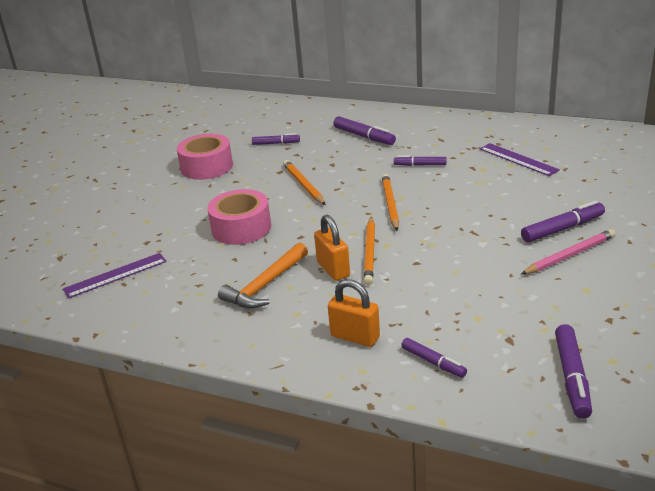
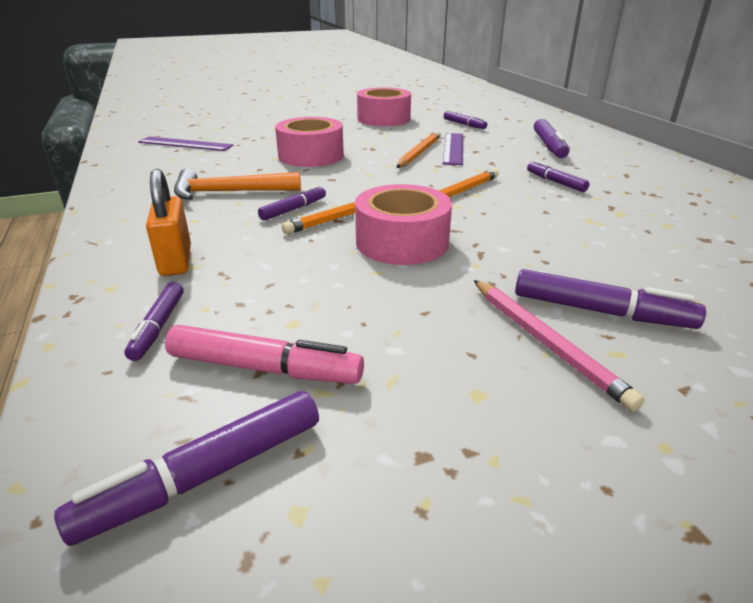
camera: 45 degrees right, 0 degrees up
orange padlock [314,215,350,281] -> purple marker [258,185,326,221]
purple ruler [480,143,560,176] -> purple ruler moved to [443,133,463,165]
pink pencil [521,229,616,274] -> pink pencil turned 45 degrees clockwise [474,280,645,412]
none -> pink marker [165,325,364,384]
none -> pink tape [355,184,452,265]

